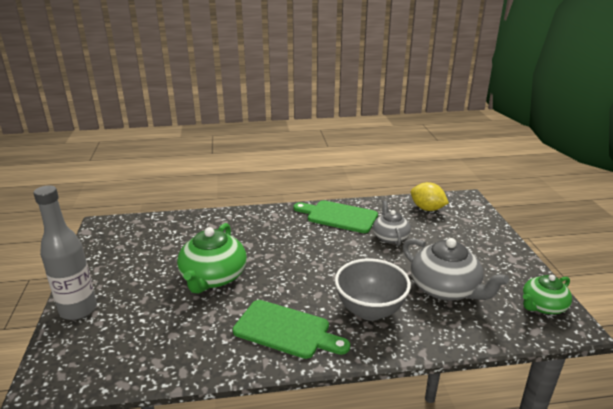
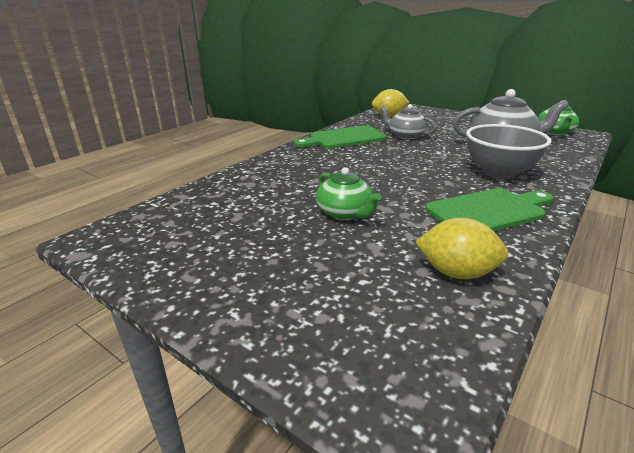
camera: 45 degrees left, 0 degrees up
grey bottle [33,185,97,320] -> none
green teapot [177,223,247,294] -> green teapot [316,167,381,220], size x0.62
none -> yellow lemon [415,218,509,279]

